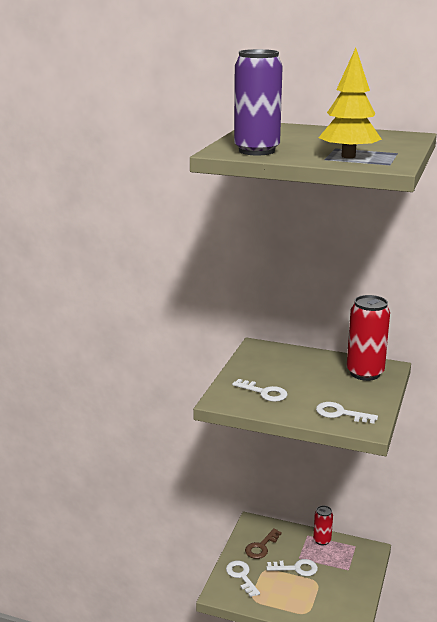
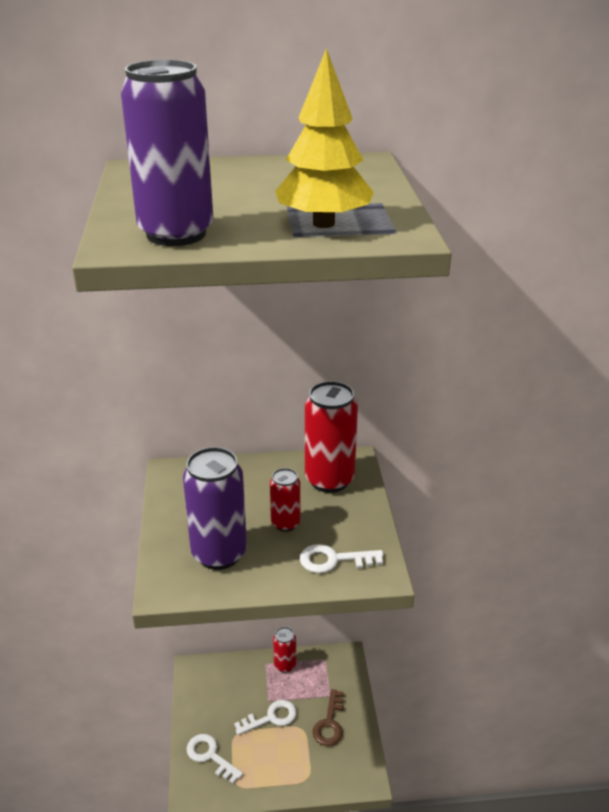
camera: 25 degrees left, 10 degrees up
white key [232,379,288,402] -> purple can [183,447,247,570]
brown key [245,528,282,559] -> brown key moved to [312,689,344,746]
none -> red can [270,468,300,532]

